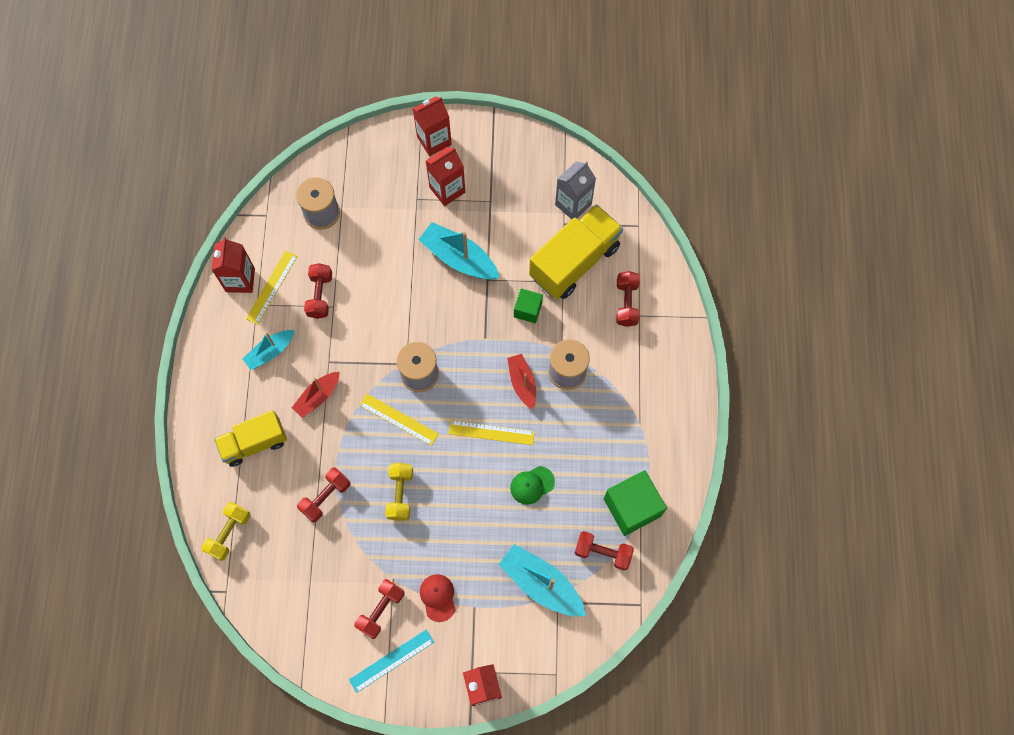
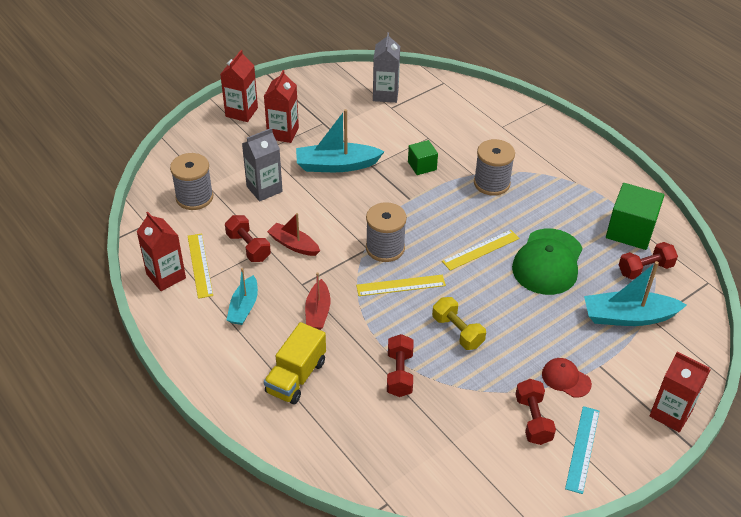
camera: 40 degrees left, 25 degrees down
yellow dumbbell [201,502,250,561] -> none
red boat [507,354,536,410] -> red boat moved to [267,213,320,256]
green cap [510,466,555,505] -> green cap [512,229,583,295], size x1.95
yellow truck [529,204,623,299] -> none
red dumbbell [616,271,640,327] -> none
none -> grey carton [242,128,283,202]

